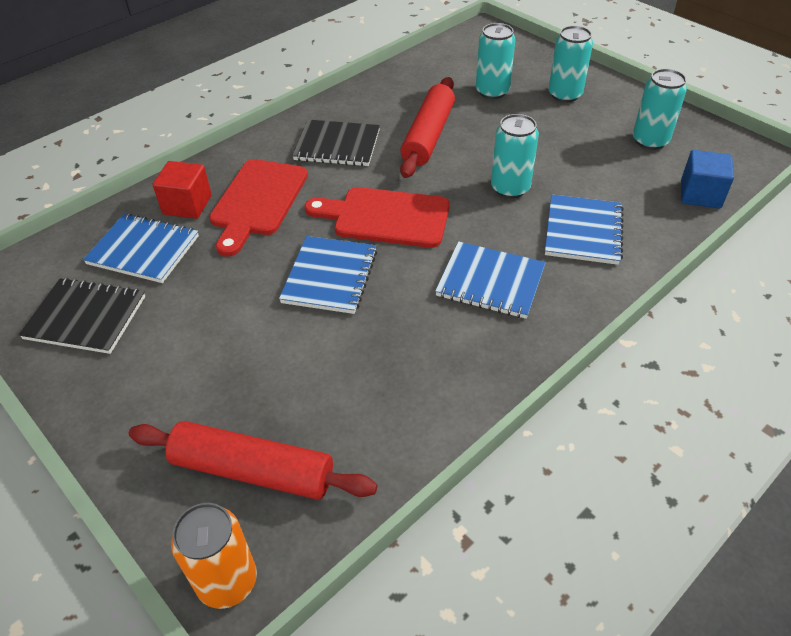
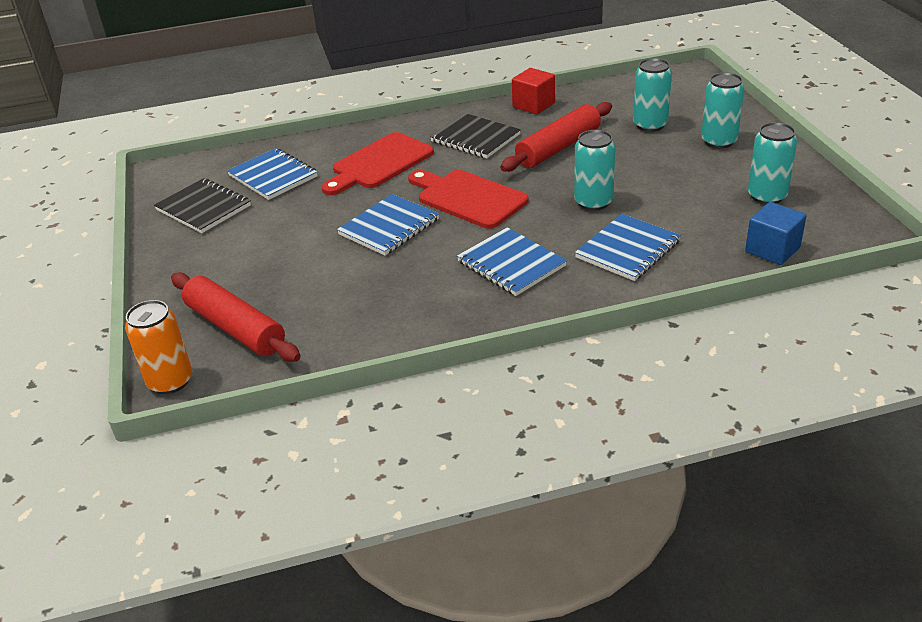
camera: 30 degrees right, 10 degrees down
red cube [153,161,212,219] -> red cube moved to [512,68,555,114]

